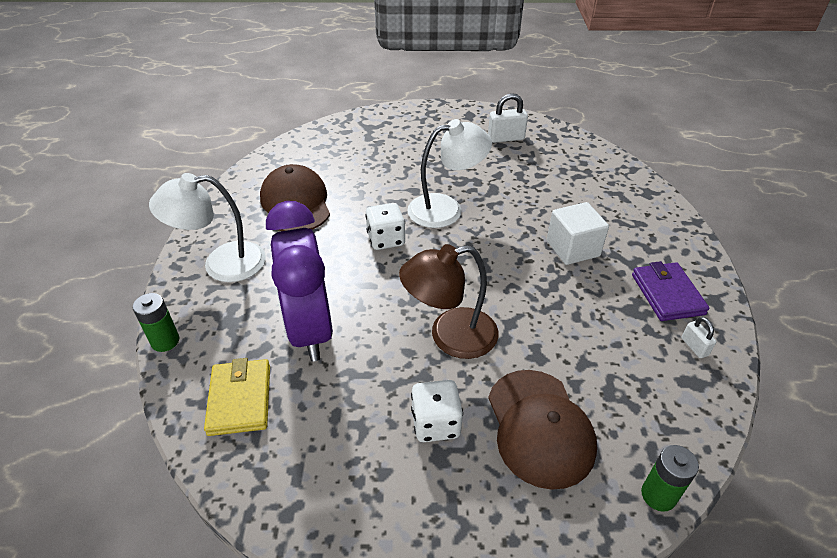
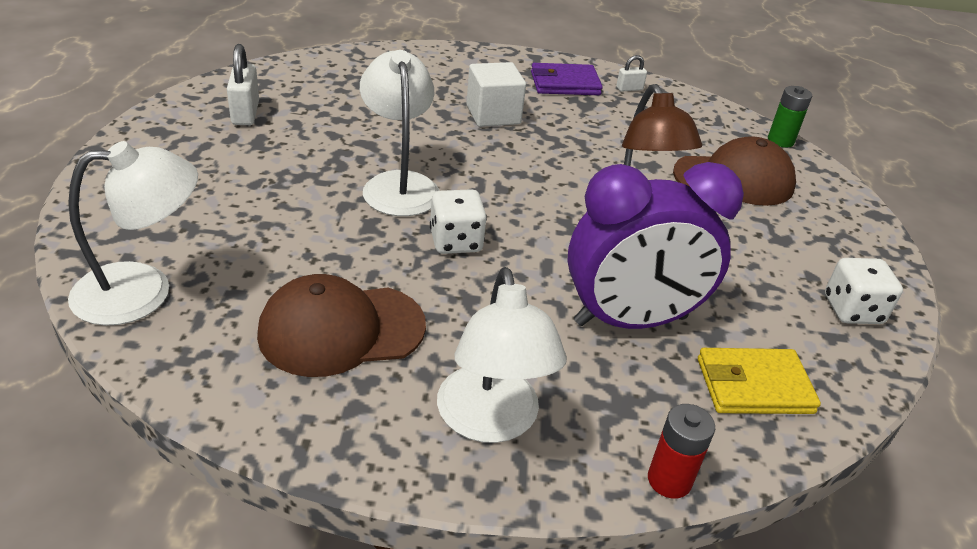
camera: 90 degrees left, 5 degrees down
green battery [132,293,180,352] -> red battery [648,404,715,499]
white dice [411,380,463,442] -> white dice moved to [825,258,903,324]
none -> white lamp [68,141,198,326]

